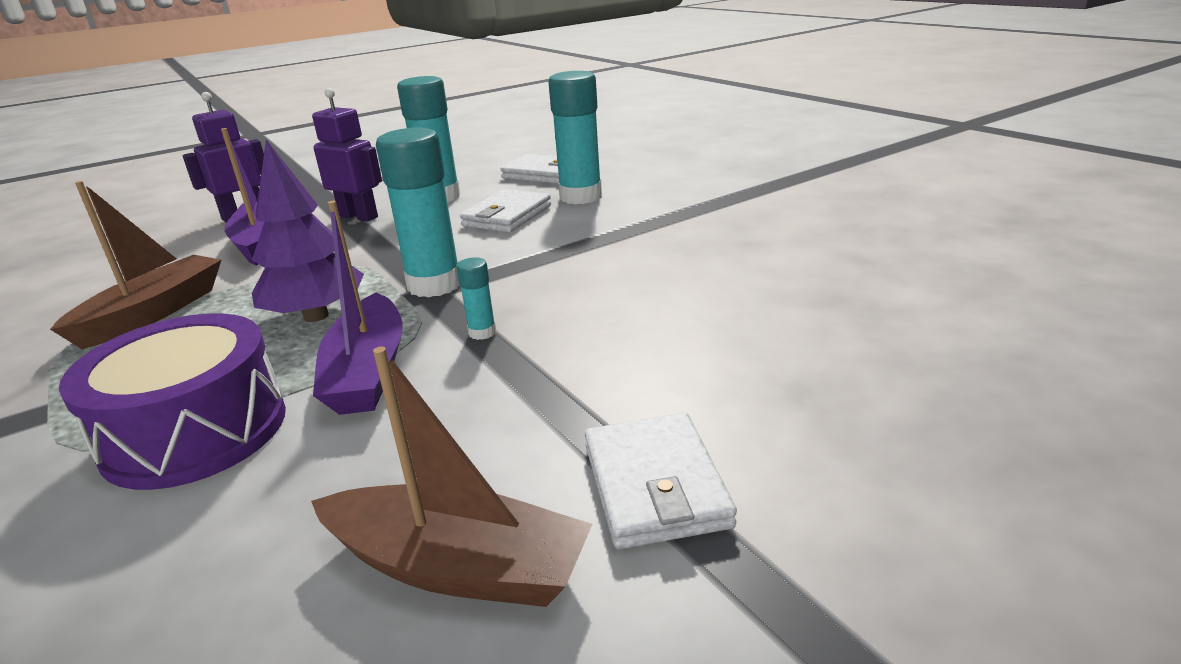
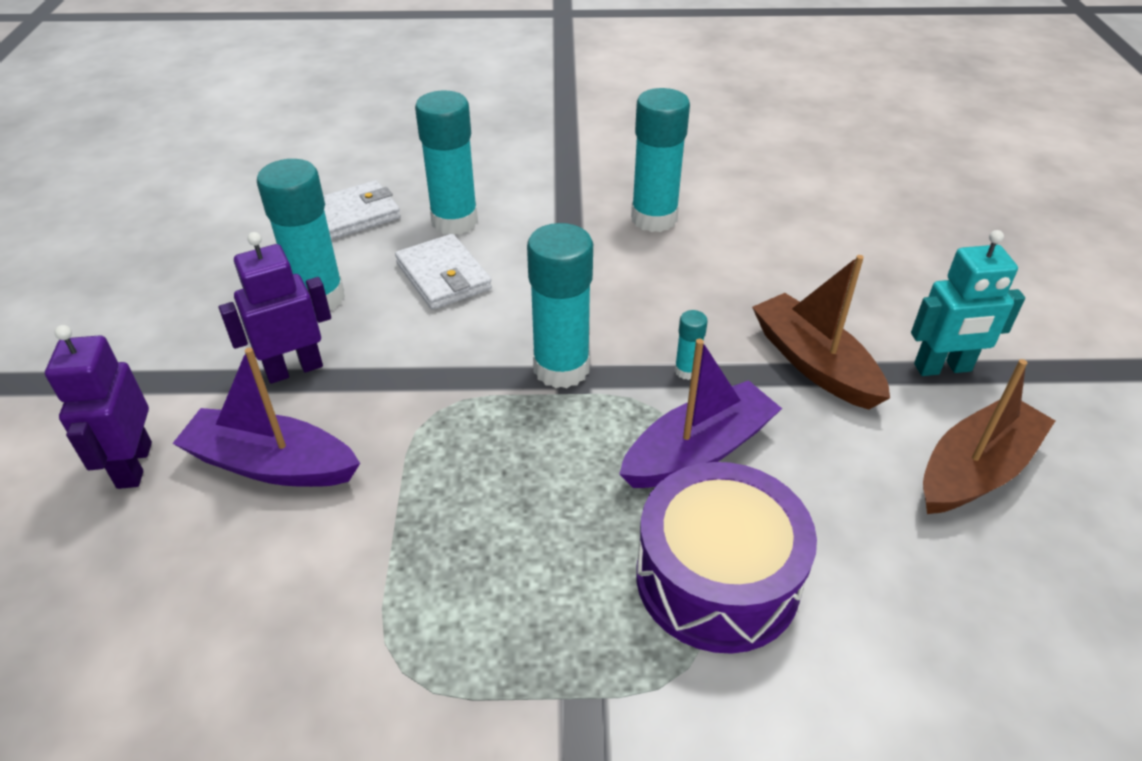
camera: 60 degrees left, 15 degrees up
brown boat [50,181,221,349] -> brown boat moved to [752,255,890,410]
purple tree [252,139,364,322] -> none
purple boat [313,201,402,415] -> purple boat turned 60 degrees counterclockwise [619,339,782,488]
white wallet [585,413,737,549] -> turquoise robot [911,230,1025,376]
none -> turquoise glue stick [631,88,690,232]

